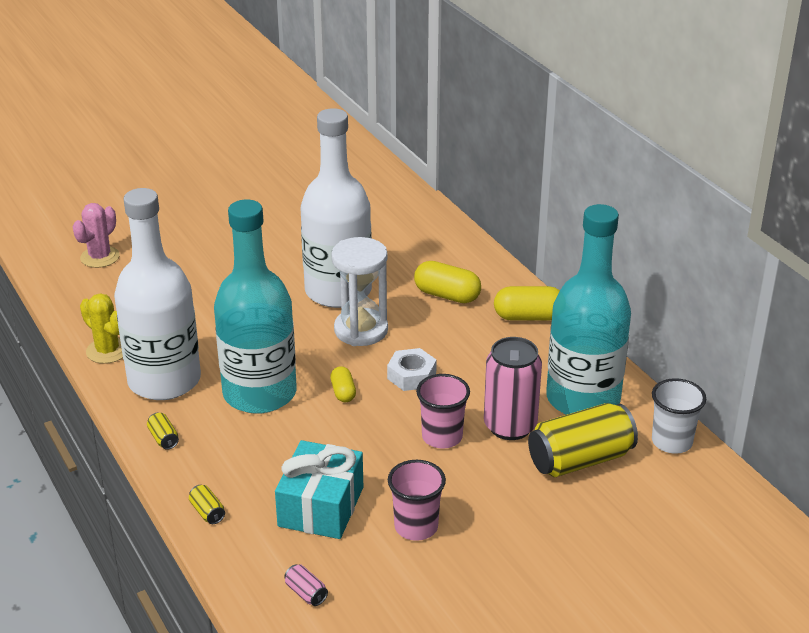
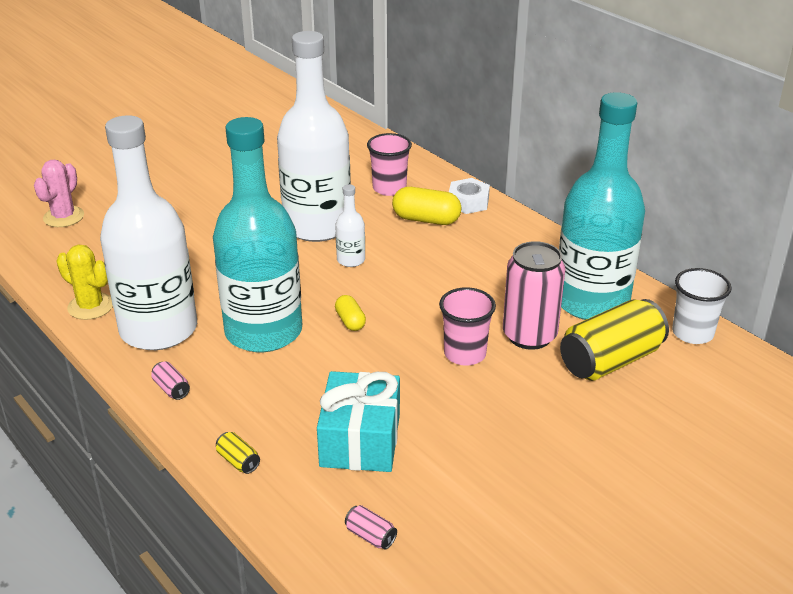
camera: 10 degrees left, 0 degrees up
yellow can [147,413,179,450] -> pink can [151,362,190,400]
white hourglass [331,237,388,346] -> white bottle [335,184,365,267]
white nut [387,348,437,391] -> white nut moved to [449,178,490,214]
pink cup [388,460,446,541] -> pink cup moved to [367,133,412,196]
yellow capsule [494,286,560,321] -> none

